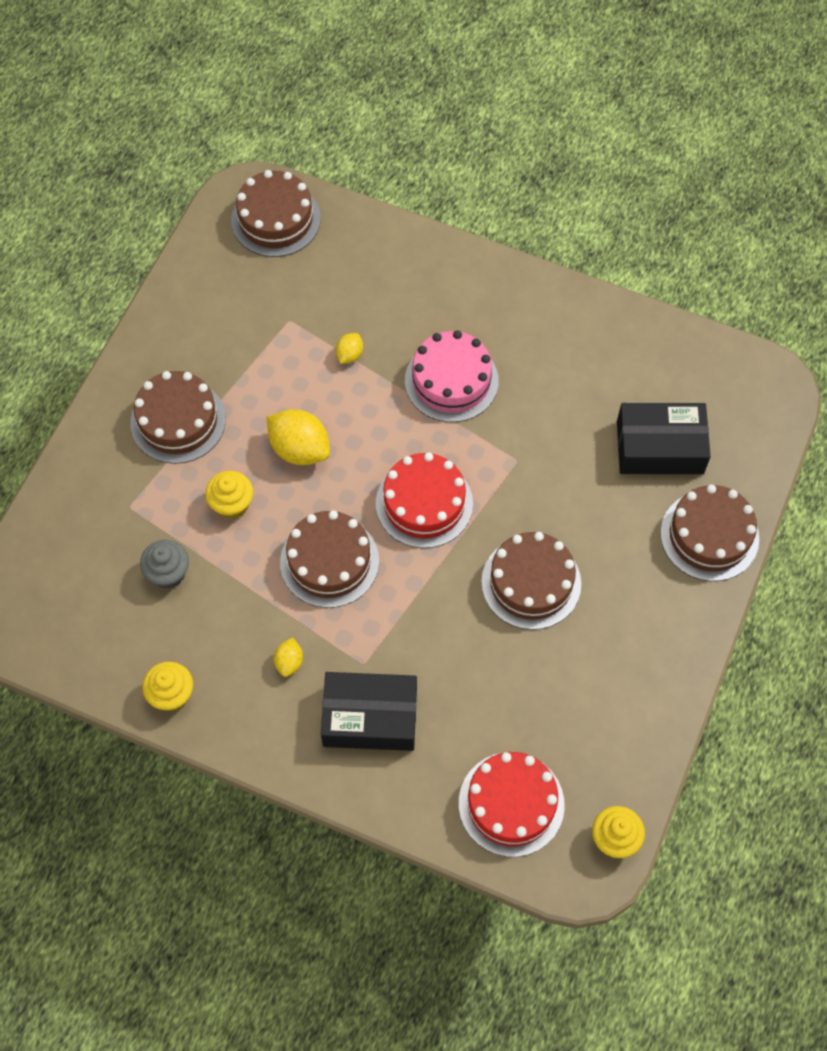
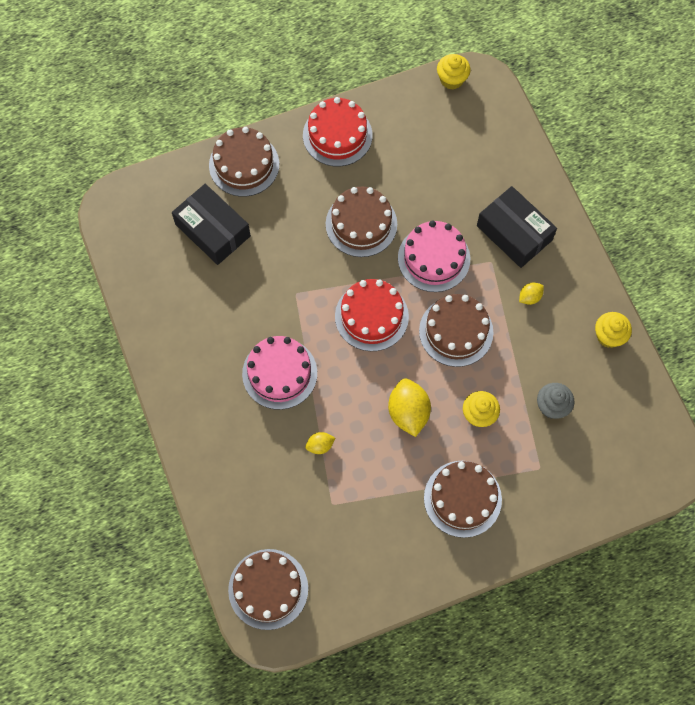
camera: 135 degrees left, 5 degrees up
red cake [459,752,565,857] -> red cake moved to [303,97,372,166]
none -> pink cake [398,221,470,292]

